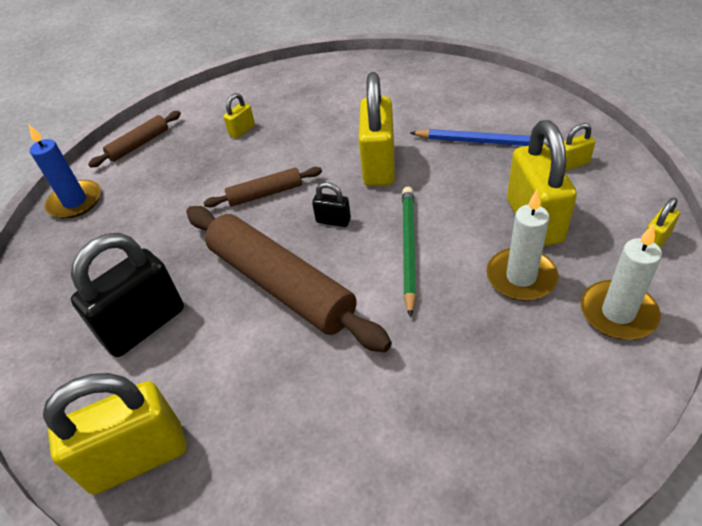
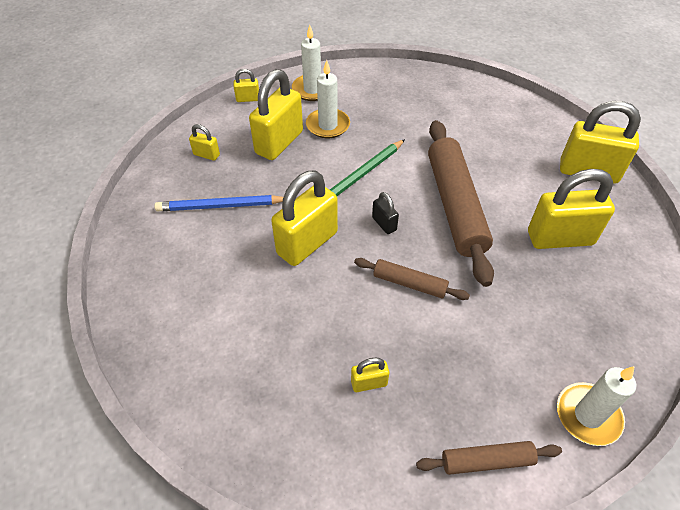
camera: 145 degrees left, 5 degrees up
blue candle [29,125,101,219] -> white candle [557,366,636,446]
black padlock [71,233,184,357] -> yellow padlock [528,169,615,249]
blue pencil [410,129,549,147] -> blue pencil turned 60 degrees counterclockwise [154,195,283,211]

